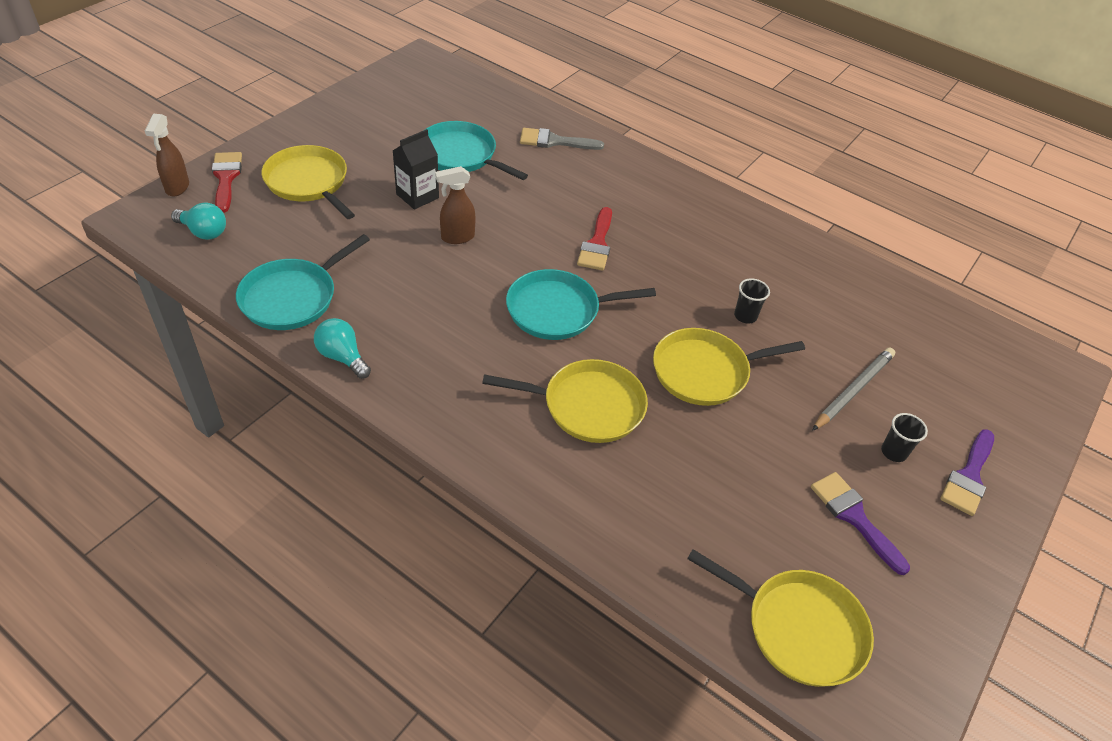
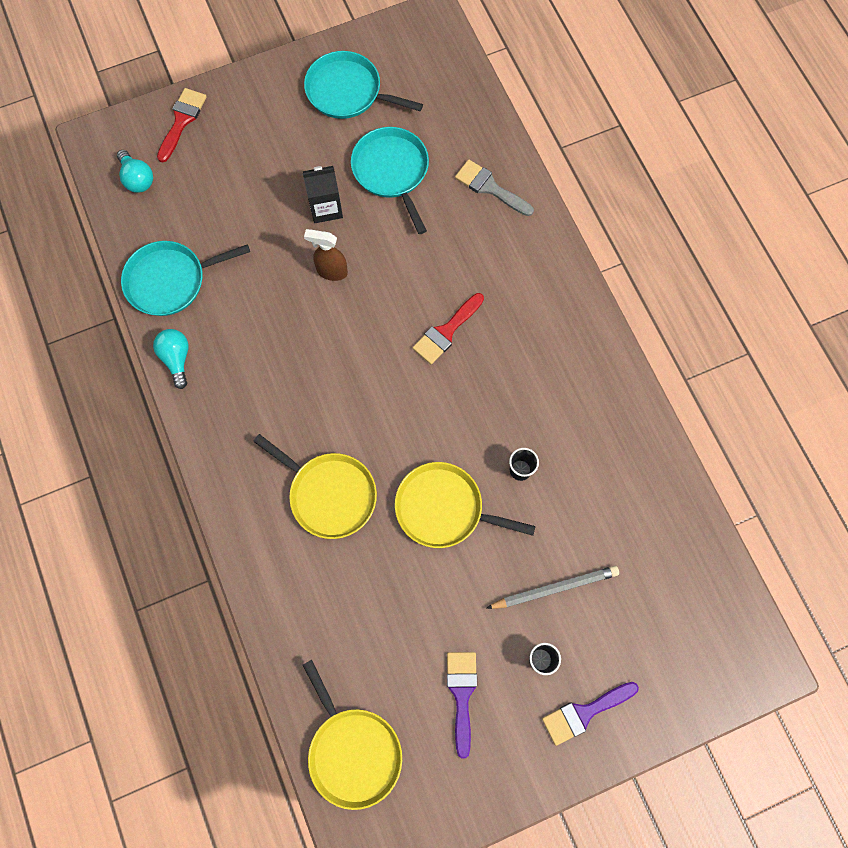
camera: 35 degrees right, 25 degrees up
brown spray bottle [145,114,189,196] -> none
yellow pan [261,145,355,219] -> none
turquoise pan [506,269,656,340] -> turquoise pan moved to [304,51,423,119]

